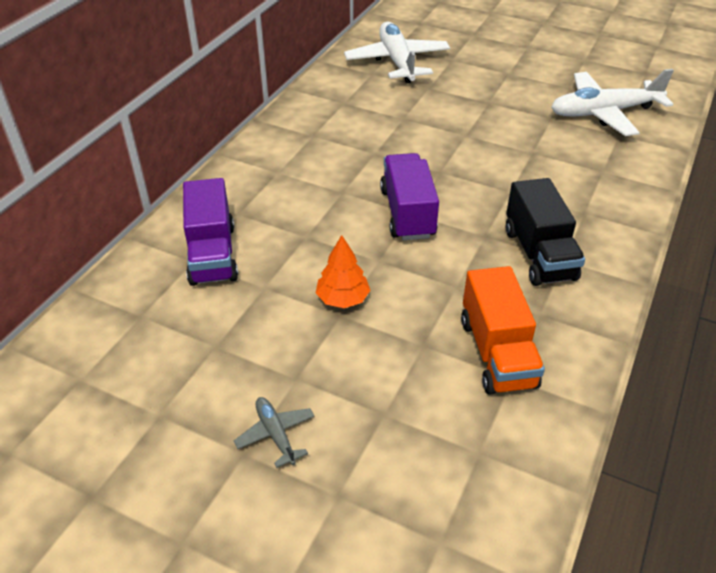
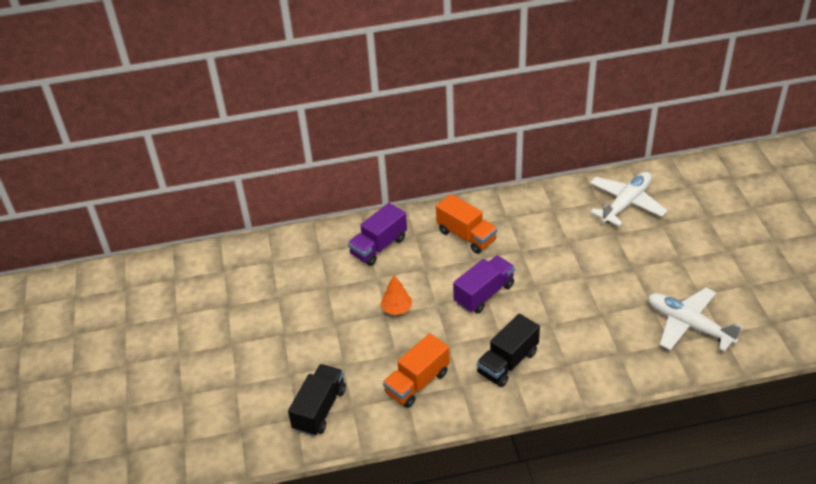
camera: 55 degrees right, 0 degrees up
grey plane [234,397,315,468] -> none
none -> black truck [288,364,346,436]
none -> orange truck [436,194,497,254]

